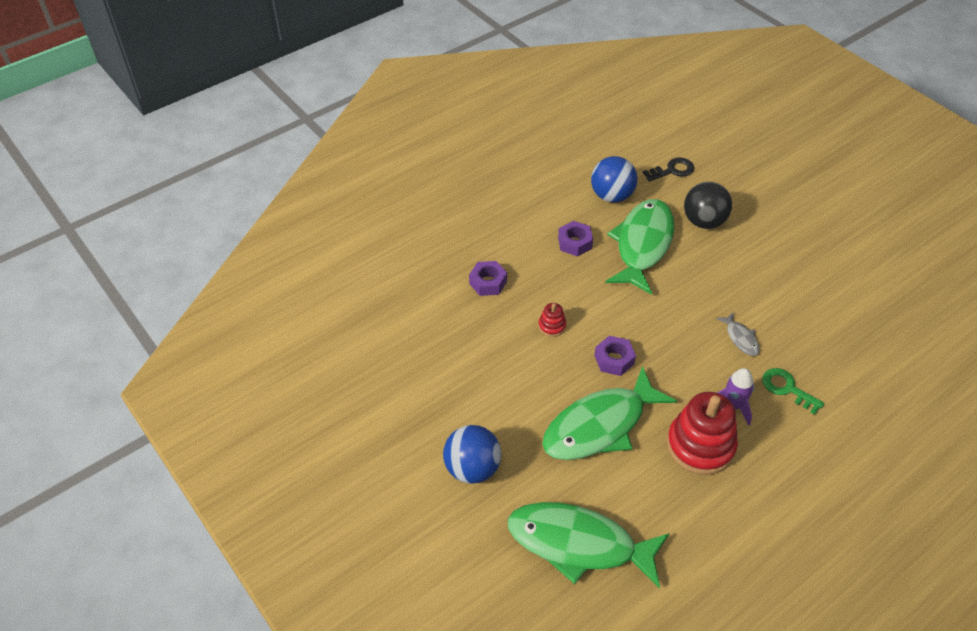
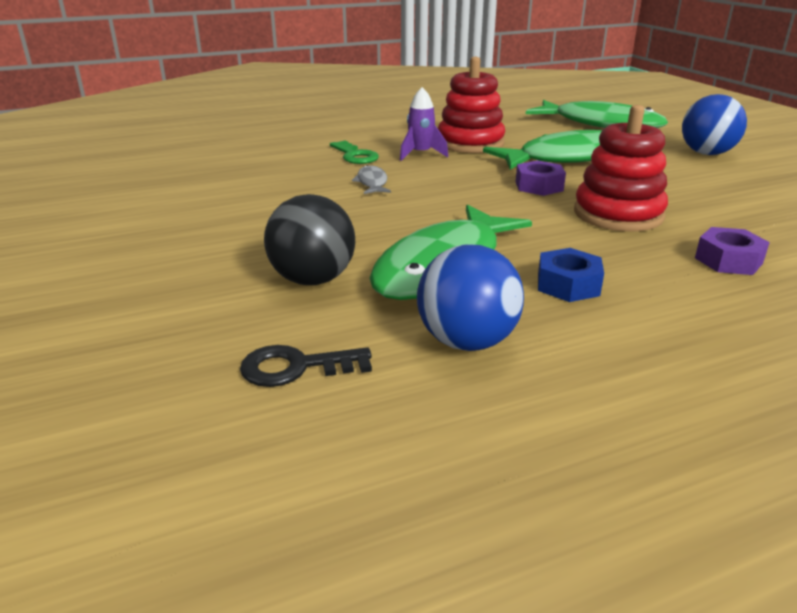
camera: 165 degrees left, 20 degrees down
red stacking toy [538,303,566,337] -> red stacking toy [574,105,668,231], size x2.22
purple nut [558,221,593,257] -> blue nut [538,248,604,302]

